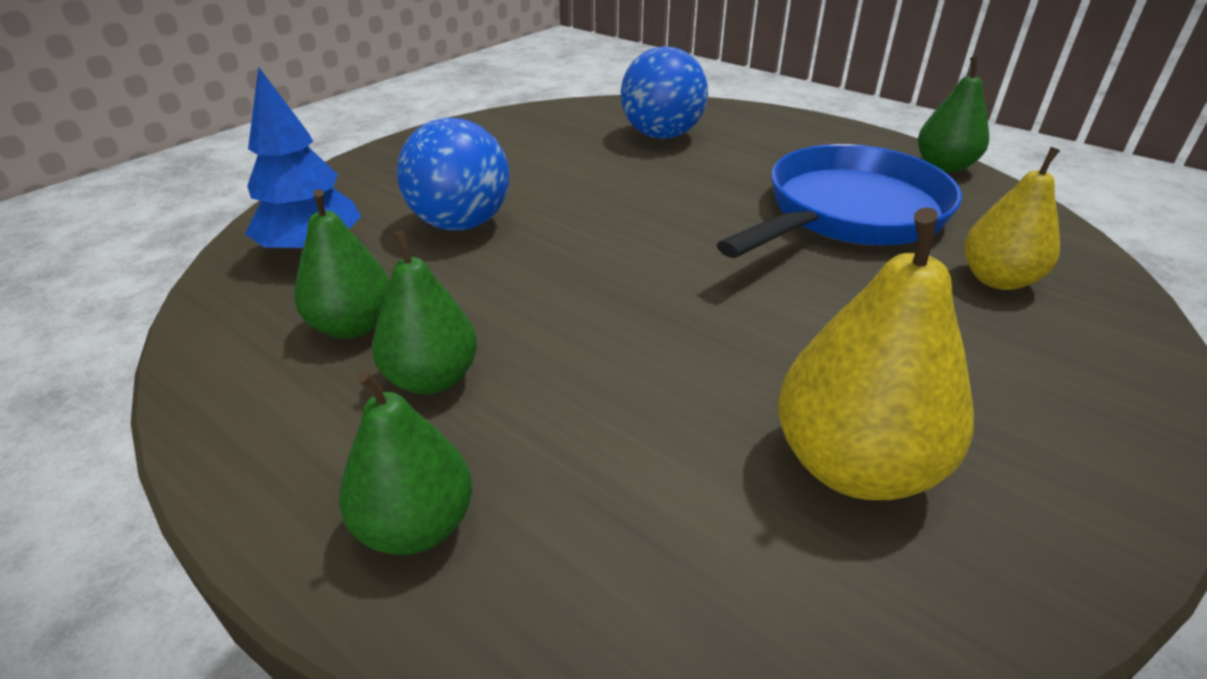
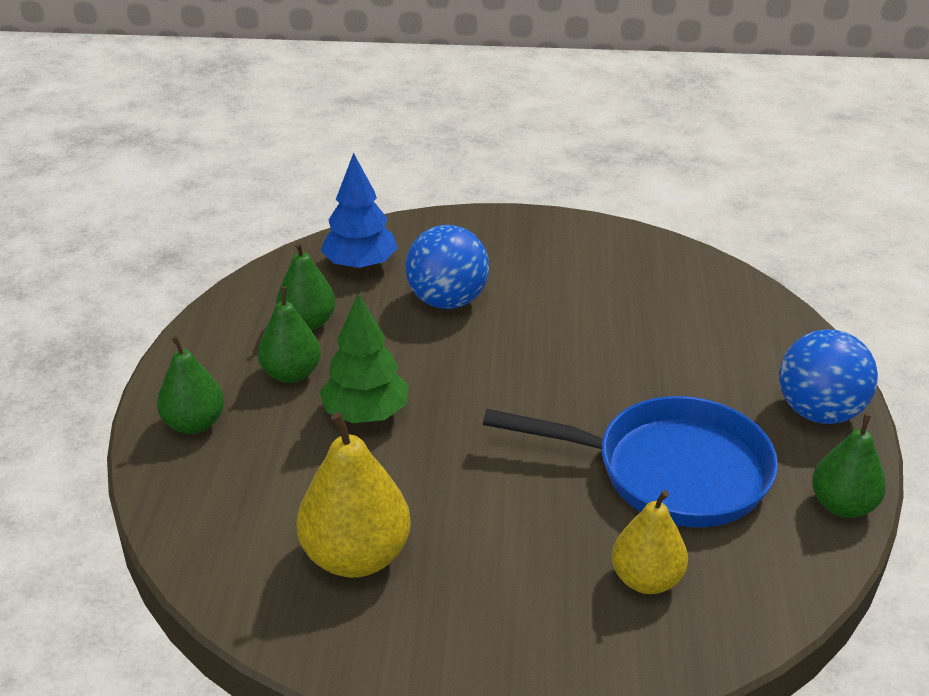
camera: 55 degrees right, 0 degrees up
blue ball [621,46,708,139] -> blue ball moved to [779,329,878,424]
none -> green tree [319,293,409,423]

